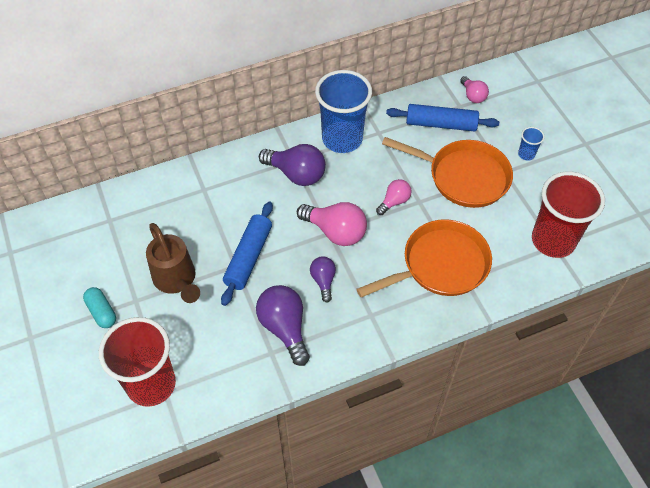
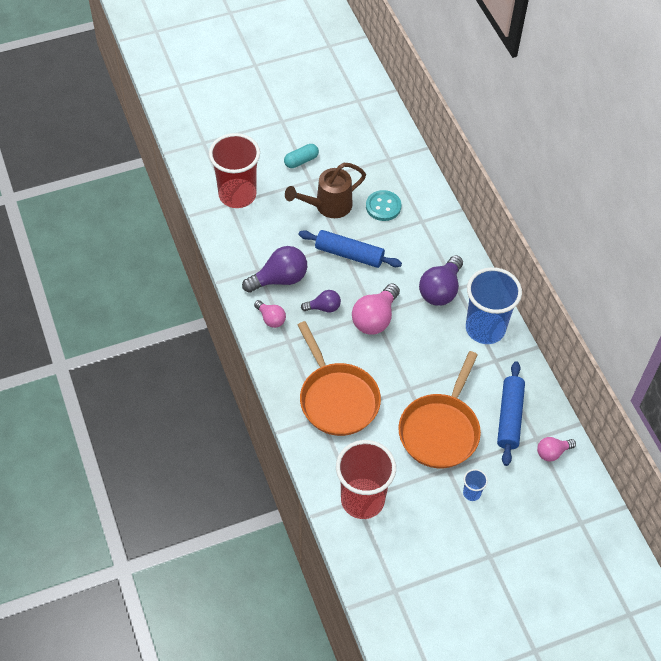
camera: 90 degrees right, 0 degrees up
pink light bulb [376,179,412,215] -> pink light bulb moved to [254,300,286,328]
none -> turquoise button [366,190,401,221]

